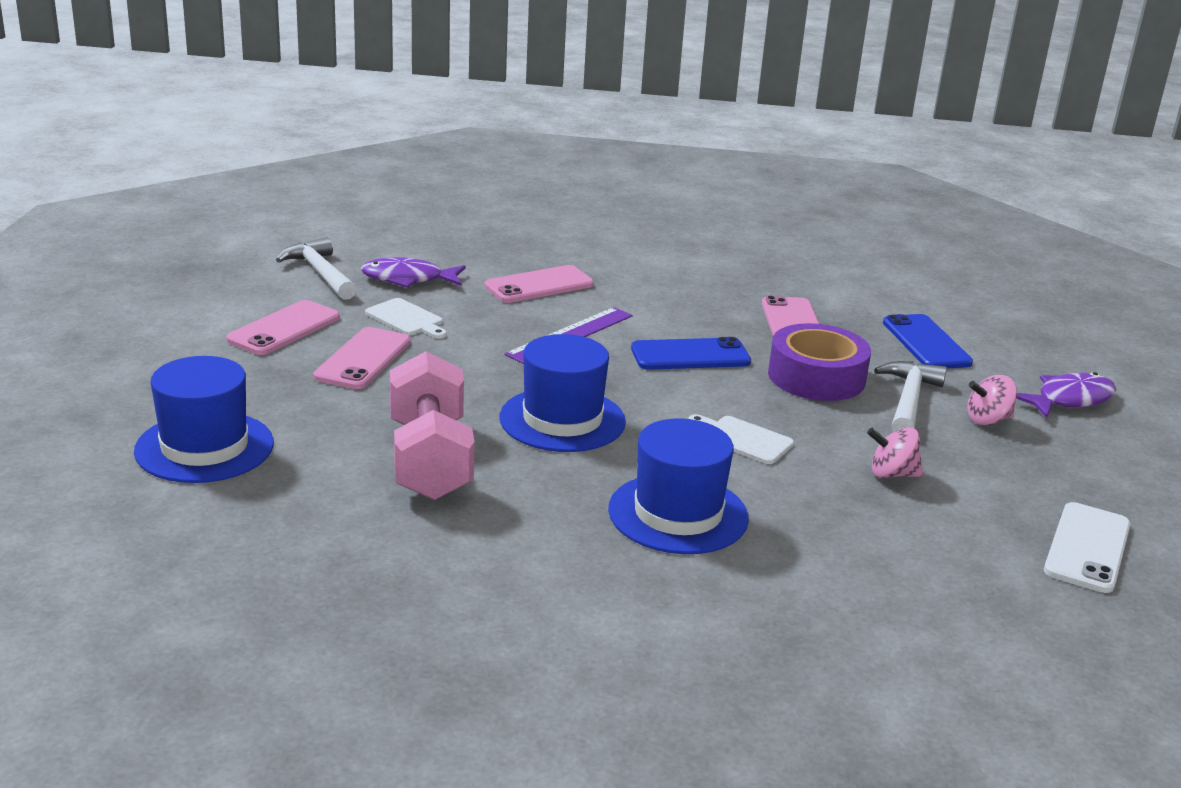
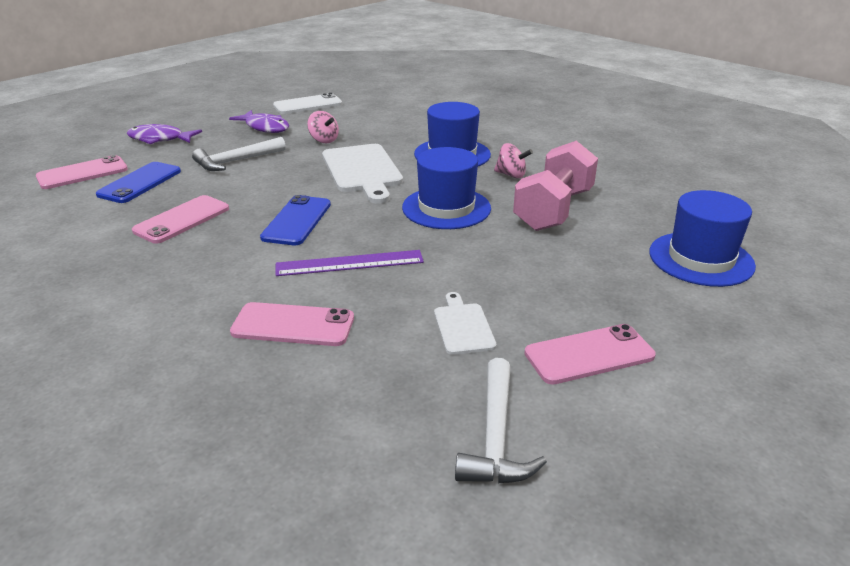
camera: 140 degrees left, 5 degrees up
pink phone [314,327,410,389] -> pink phone moved to [36,155,128,189]
purple fish [361,257,466,288] -> purple fish moved to [229,110,289,133]
blue phone [631,337,751,370] -> blue phone turned 75 degrees clockwise [260,195,331,245]
white cutting board [688,414,794,464] -> white cutting board [322,144,403,204], size x1.88
purple tape [768,323,871,401] -> none
pink spinning top [967,375,1017,425] -> pink spinning top moved to [494,143,533,178]

